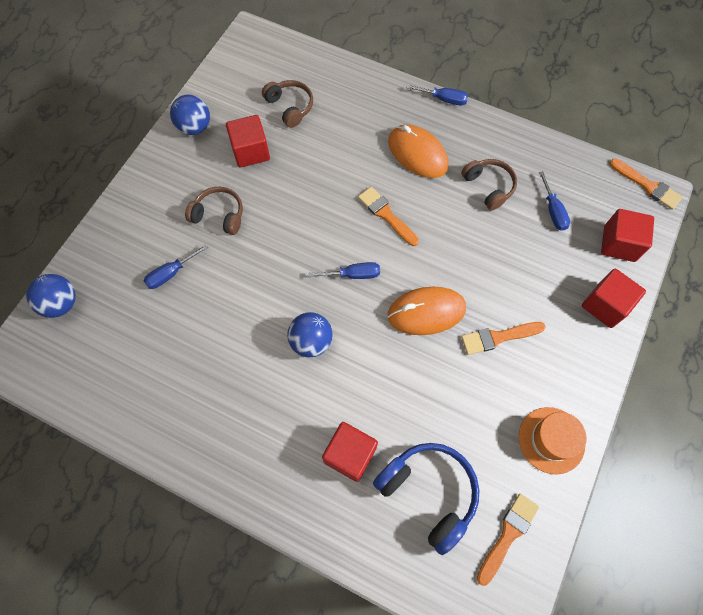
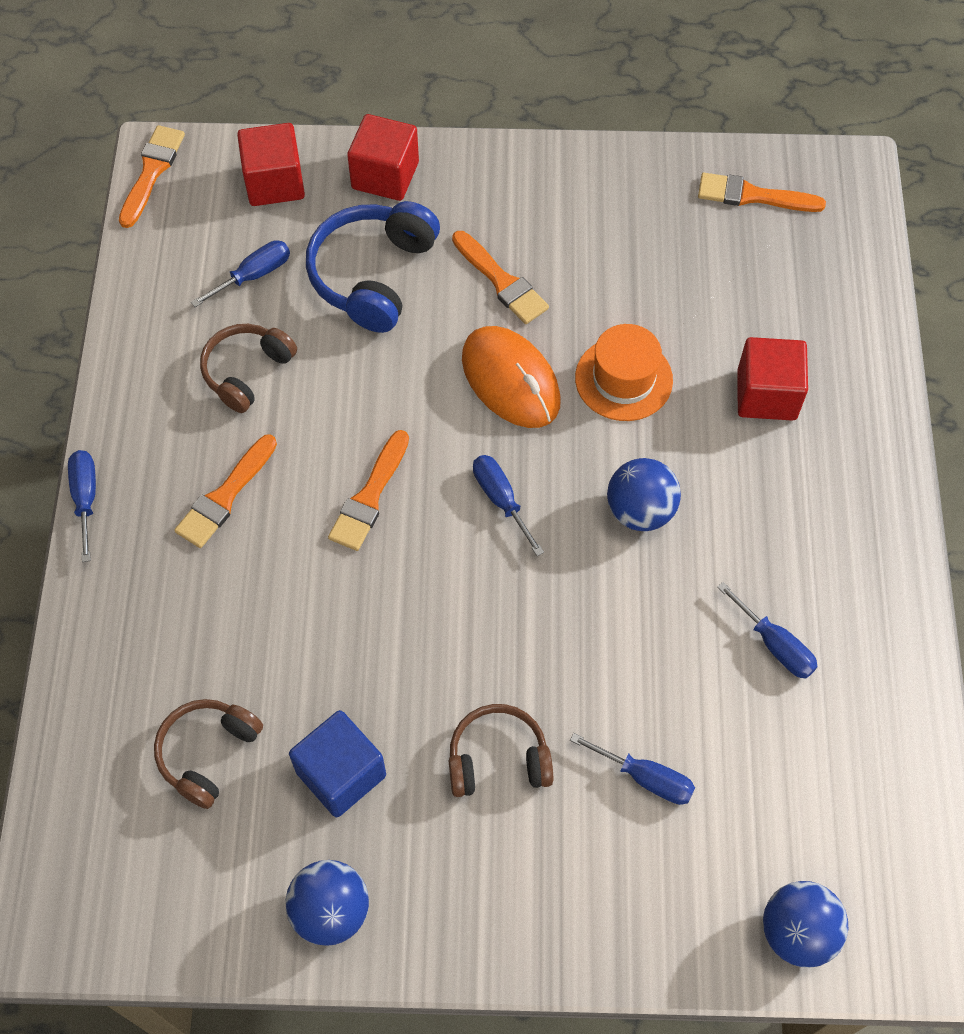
camera: 115 degrees left, 5 degrees down
brown headphones [185,187,243,235] -> brown headphones turned 90 degrees clockwise [449,704,553,797]
red cube [226,115,270,168] -> blue cube [289,710,386,817]
blue headphones [373,443,480,555] -> blue headphones moved to [306,201,440,333]
orange mouse [388,124,449,178] -> orange brush [174,434,277,548]
orange hat [519,407,587,474] -> orange hat moved to [575,324,673,421]
none -> blue screwdriver [717,582,818,679]

